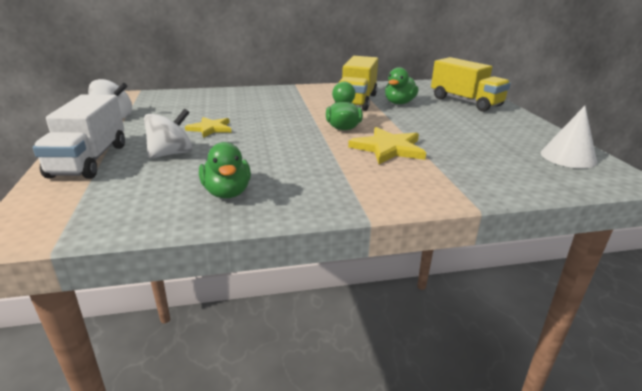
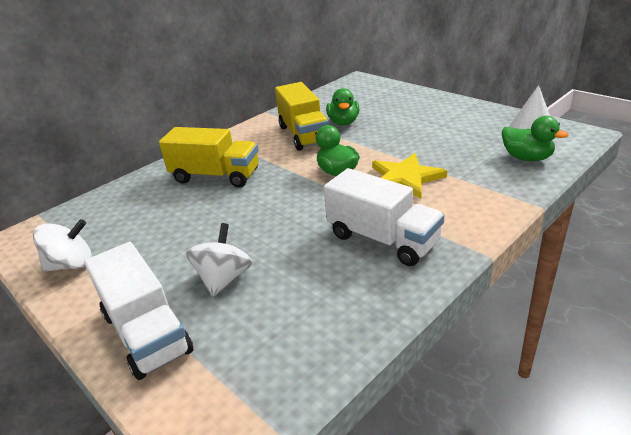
camera: 30 degrees left, 5 degrees up
yellow star [185,117,232,138] -> none
green duck [199,142,251,198] -> green duck moved to [502,116,568,161]
yellow truck [431,57,511,112] -> yellow truck moved to [159,127,259,188]
none -> white truck [324,168,444,266]

